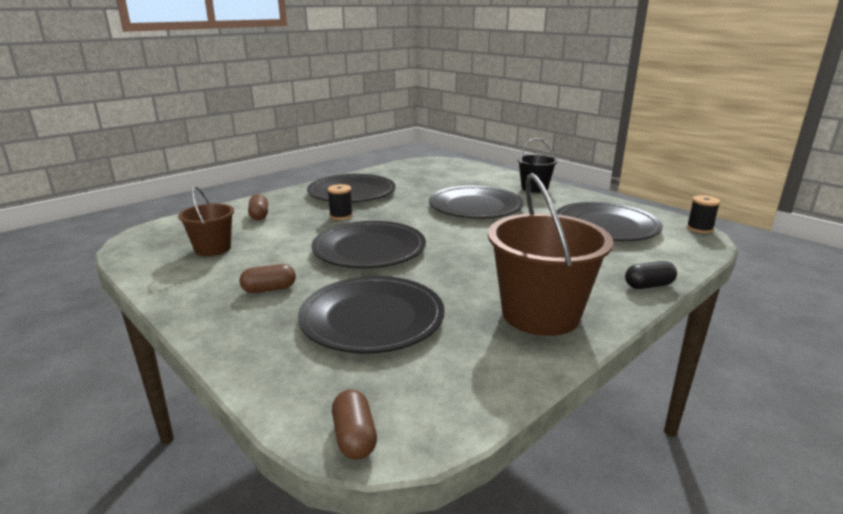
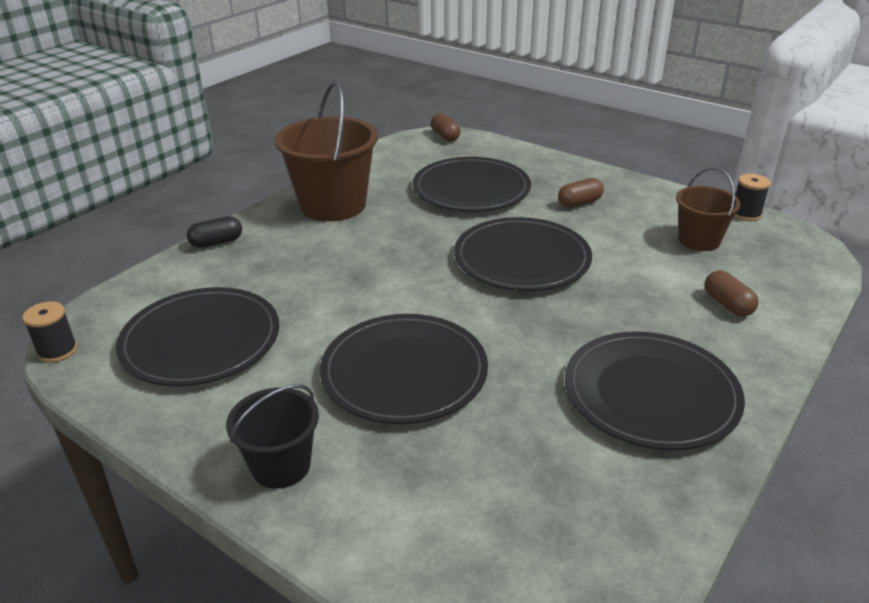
camera: 170 degrees right, 10 degrees up
black spool [327,184,353,220] -> black spool moved to [734,174,771,221]

